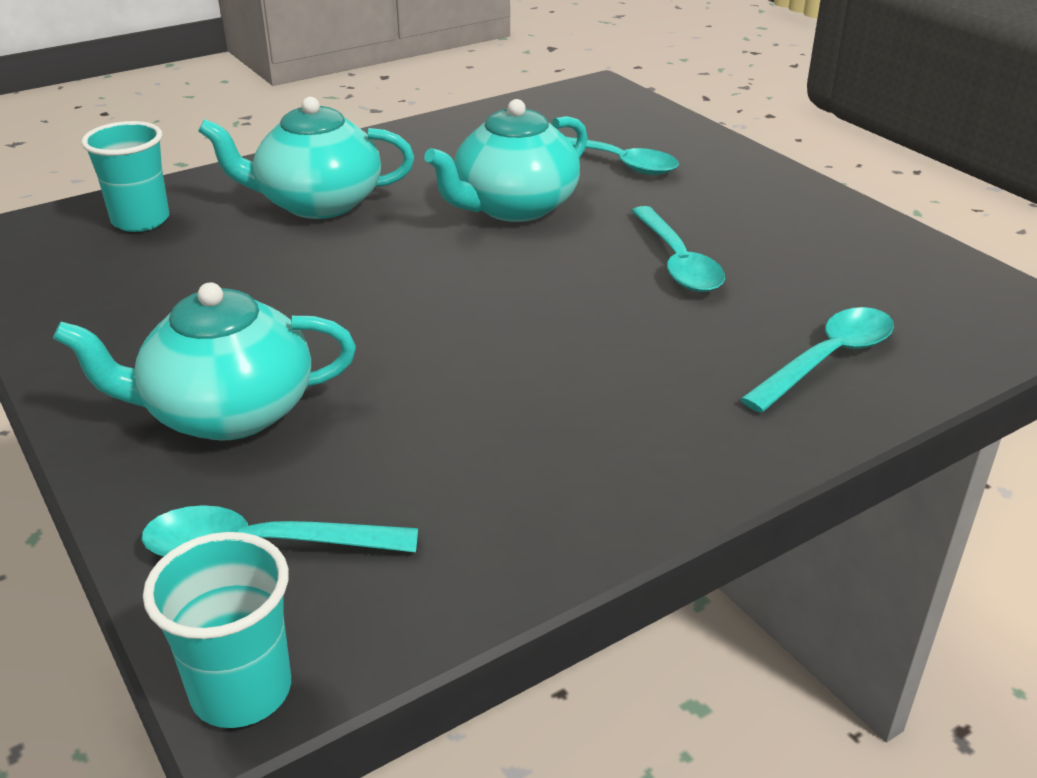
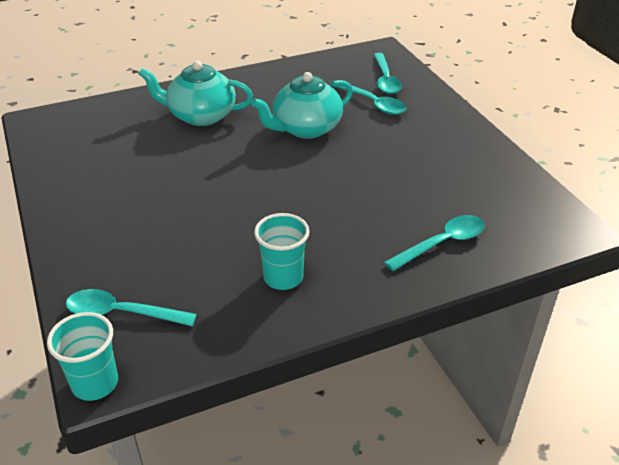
camera: 10 degrees right, 5 degrees up
turquoise teapot [53,282,356,441] -> none
turquoise cup [81,121,169,232] -> turquoise cup moved to [254,213,310,290]
turquoise spoon [632,206,725,292] -> turquoise spoon moved to [373,53,402,94]

